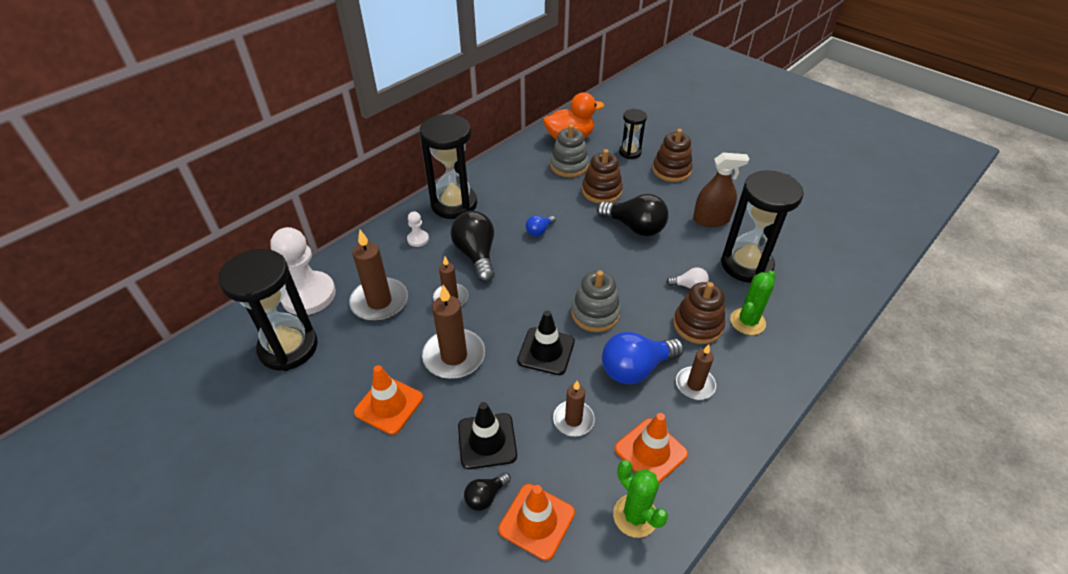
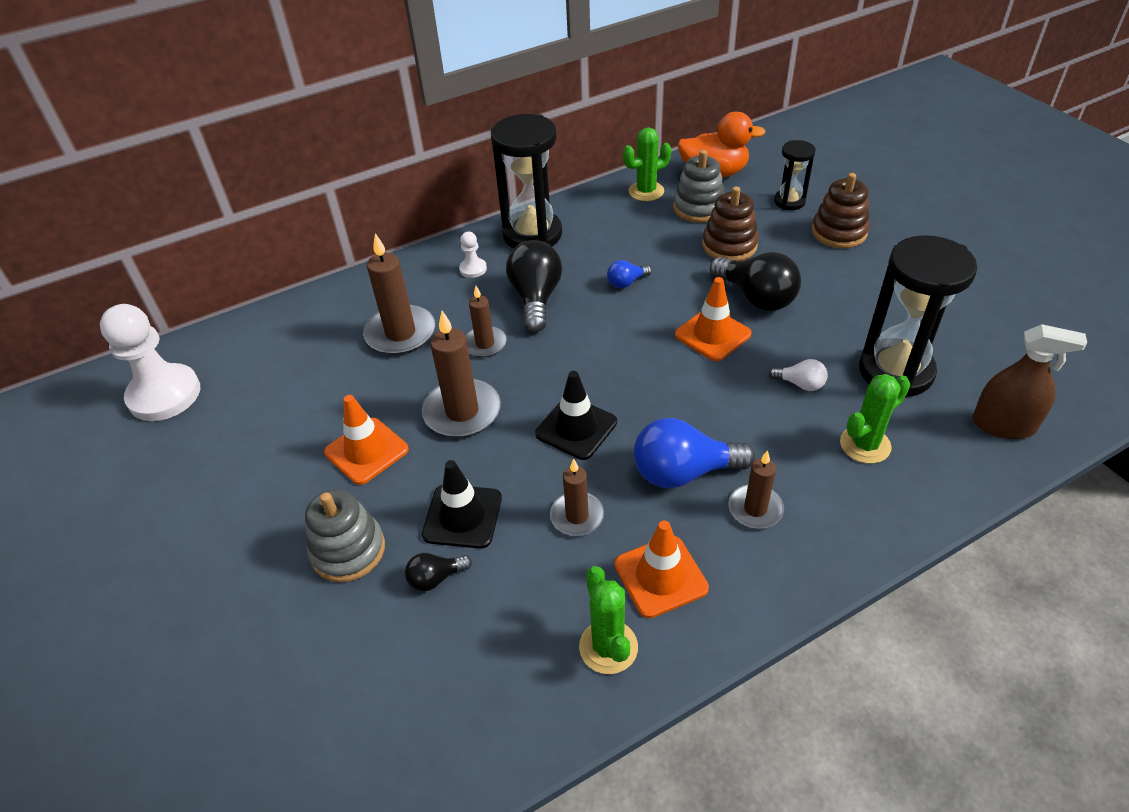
camera: 20 degrees right, 0 degrees up
black hourglass [218,249,318,371] -> none
white pawn [270,227,336,315] -> white pawn moved to [100,304,200,421]
orange traffic cone [499,484,575,561] -> orange traffic cone moved to [675,277,752,361]
grey stacking toy [571,270,621,332] -> grey stacking toy moved to [305,489,385,582]
brown stacking toy [673,282,725,344] -> none
brown spray bottle [693,153,749,227] -> brown spray bottle moved to [972,324,1087,439]
none -> green cactus [623,127,671,201]

